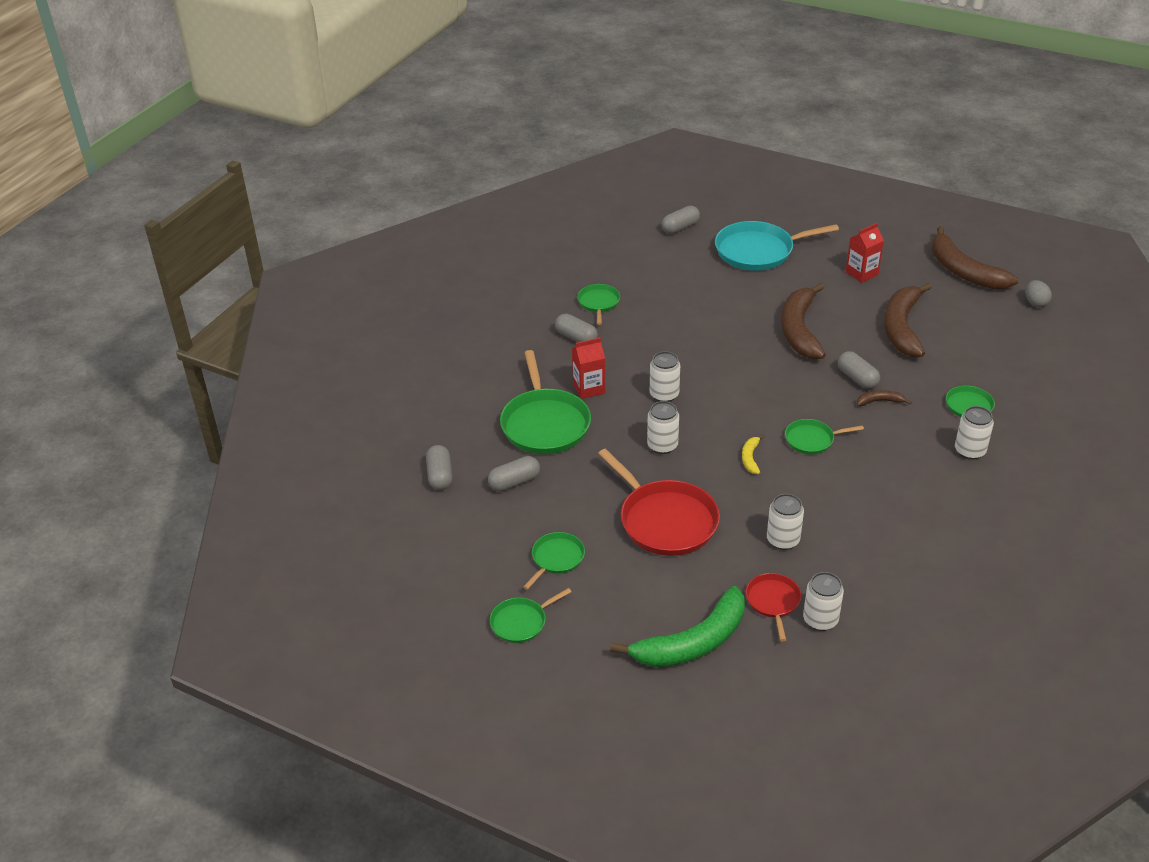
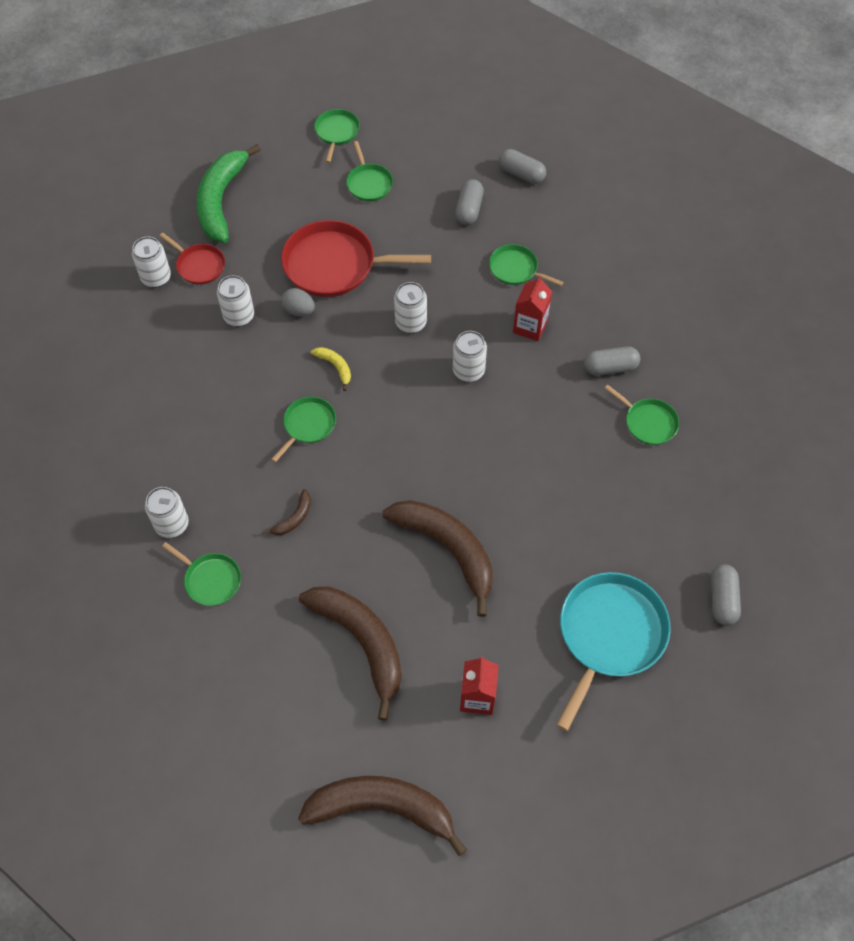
camera: 130 degrees right, 20 degrees up
green pan [500,350,591,454] -> green pan [489,244,564,286], size x0.53
grey capsule [838,351,880,389] -> none
grey egg [1026,280,1052,307] -> grey egg moved to [281,288,315,316]

